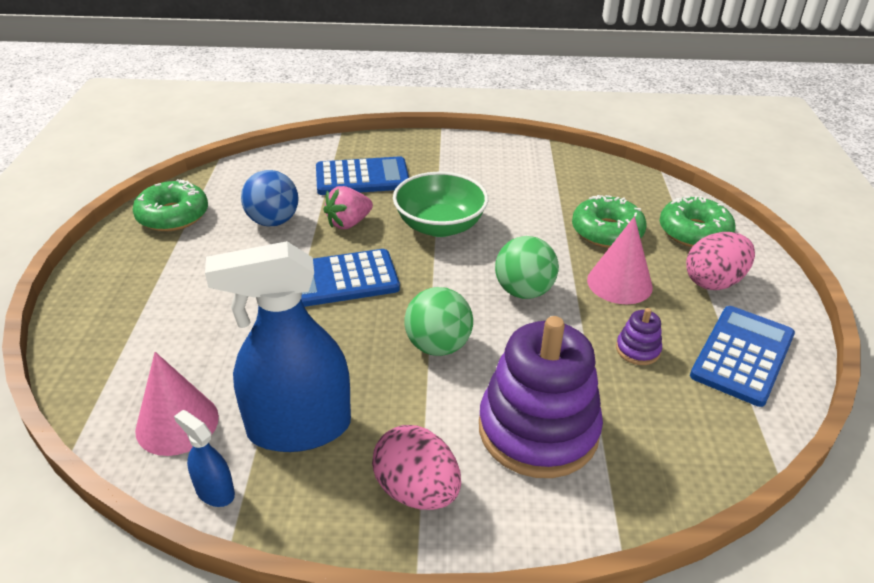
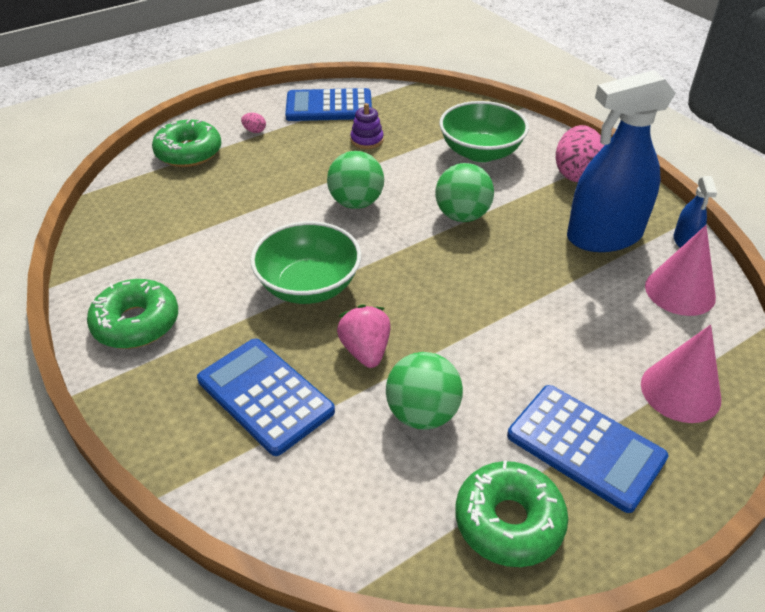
camera: 125 degrees left, 5 degrees up
blue spray bottle [205,241,351,452] -> blue spray bottle turned 120 degrees clockwise [567,70,676,252]
blue ball [241,170,299,226] -> green ball [386,352,463,430]
blue calculator [301,249,400,307] -> blue calculator moved to [507,385,668,513]
pink strawberry [323,186,373,229] -> pink strawberry turned 120 degrees counterclockwise [337,304,391,368]
purple stacking toy [479,316,603,478] -> green bowl [439,101,529,162]
green donut [572,195,646,248] -> green donut moved to [87,279,178,349]
pink cone [587,216,653,304] -> pink cone moved to [641,325,721,423]
pink egg [686,232,755,290] -> pink egg [241,113,266,133], size x0.43

